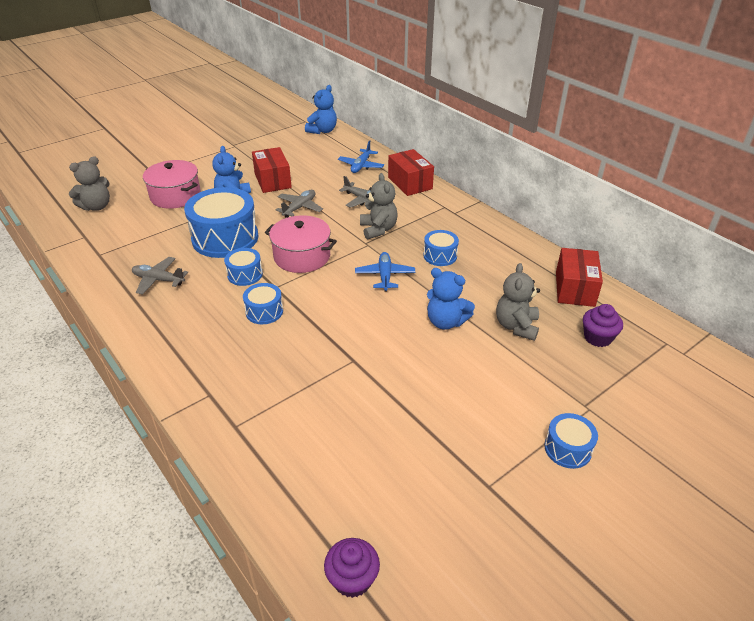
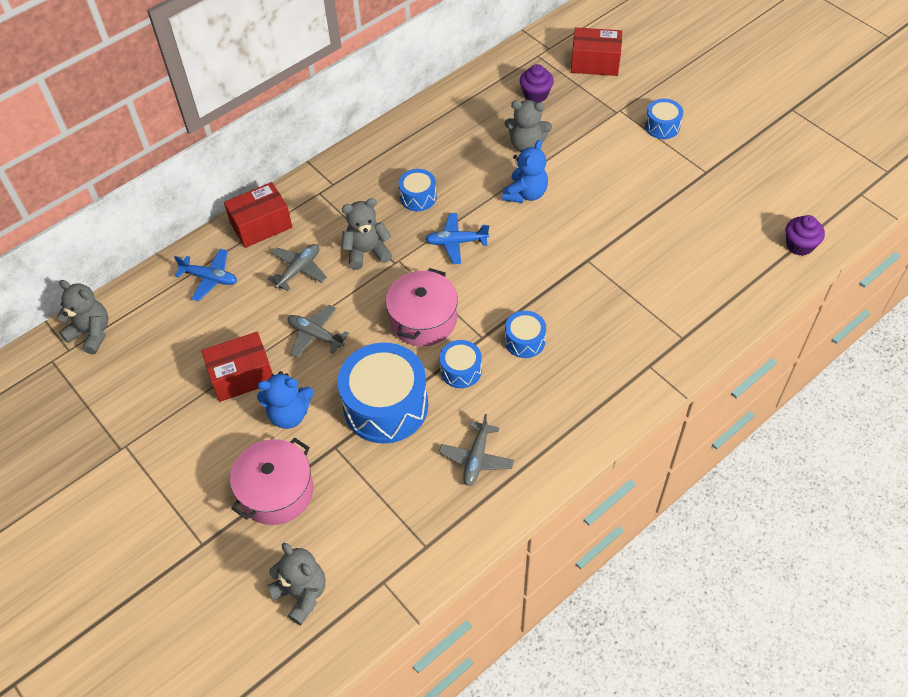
camera: 90 degrees left, 15 degrees up
blue teddy bear [305,85,337,134] -> grey teddy bear [57,280,108,354]
red box [556,248,603,307] -> red box moved to [571,27,622,76]

